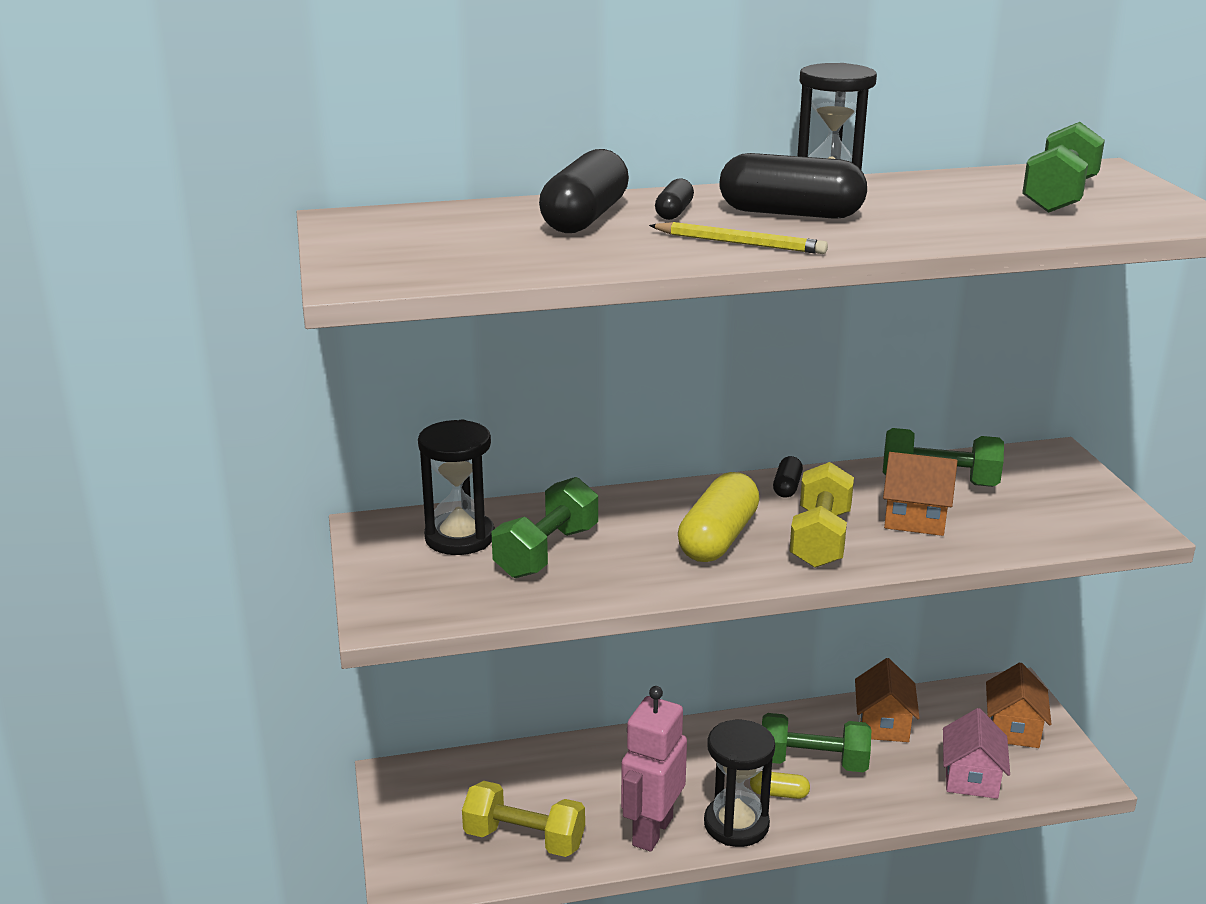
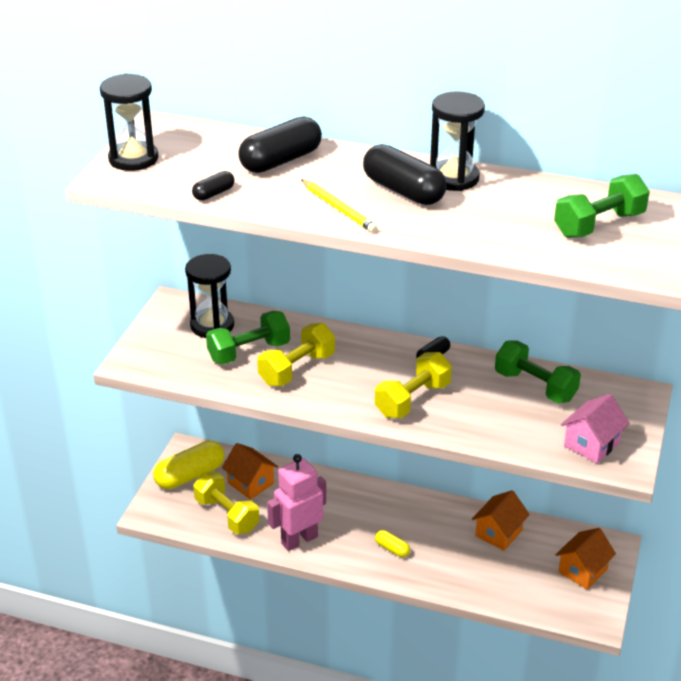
camera: 30 degrees right, 10 degrees up
black capsule [655,178,694,220] -> black capsule moved to [192,171,235,201]
yellow capsule [678,472,760,562] -> yellow capsule moved to [153,440,225,489]
black hourglass [704,720,775,847] -> black hourglass moved to [100,73,158,171]
green dumbbell [762,713,871,772] -> none
orange house [883,452,957,536] -> orange house moved to [222,443,278,500]
pink house [943,708,1010,799] -> pink house moved to [561,394,629,463]
none -> yellow dumbbell [257,323,335,386]

